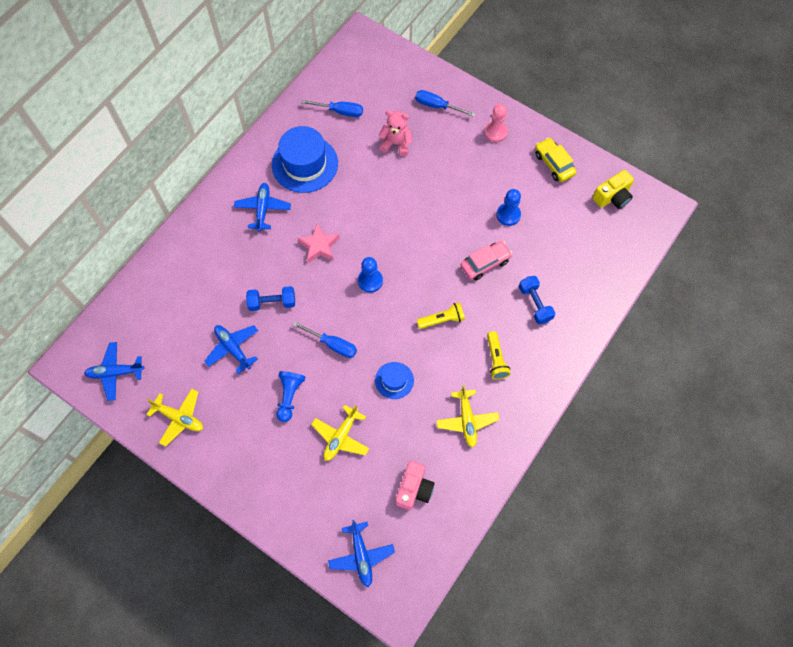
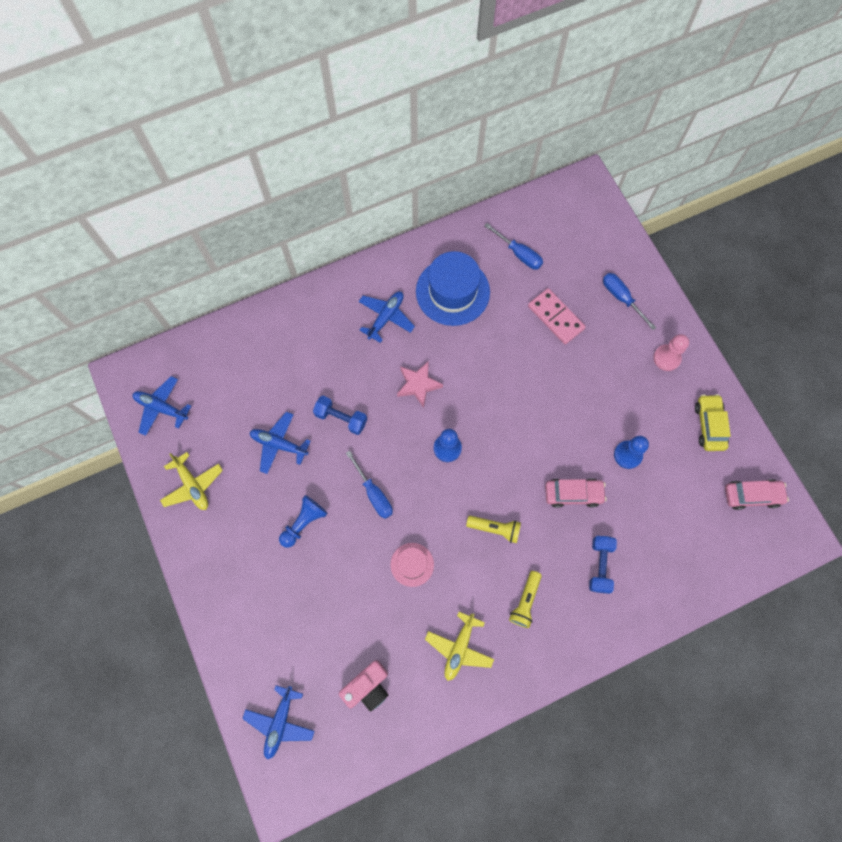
camera: 30 degrees right, 5 degrees up
blue plane [204,325,258,374] -> blue plane turned 60 degrees counterclockwise [250,412,311,474]
yellow plane [311,404,369,461] -> none
blue hat [375,362,414,399] -> pink hat [390,543,434,587]
pink teddy bear [378,110,412,156] -> pink domino [528,288,586,344]
yellow camera [593,170,634,209] -> pink car [725,479,789,510]

